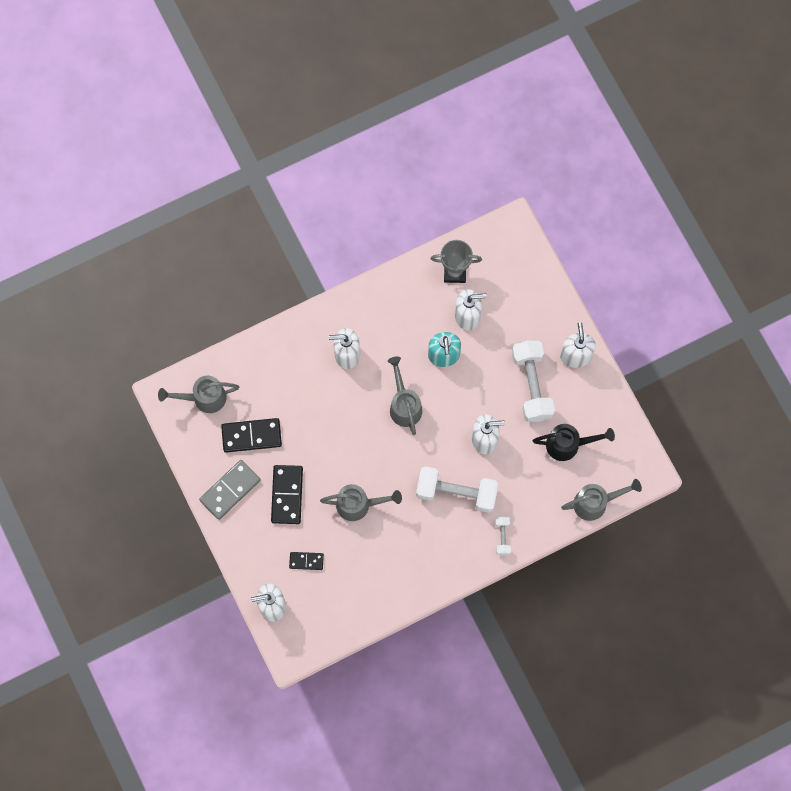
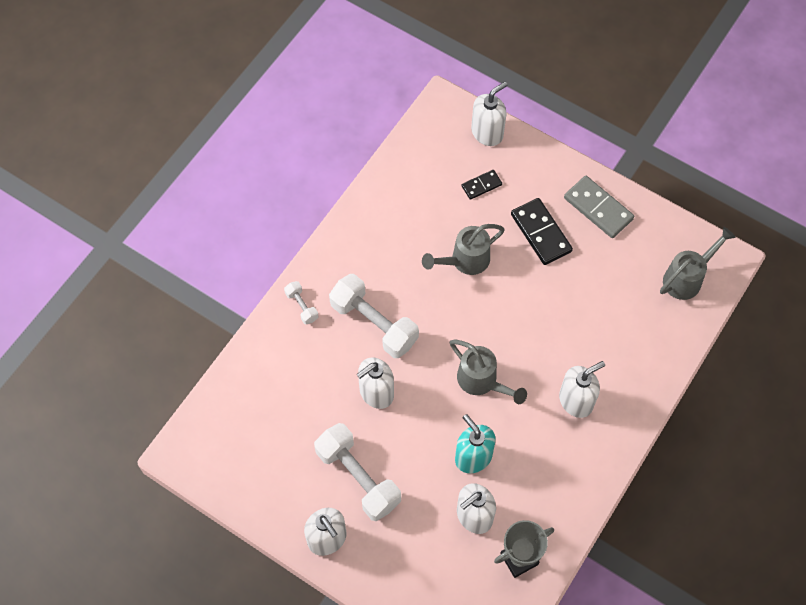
camera: 150 degrees right, 10 degrees down
grey domino [199,460,261,520] -> grey domino turned 60 degrees counterclockwise [564,176,634,238]
black domino [221,418,282,453] -> none
white dumbbell [416,466,498,513] -> white dumbbell turned 60 degrees clockwise [329,274,419,358]
black watering can [533,424,615,461] -> none
grey watering can [561,479,642,521] -> none

